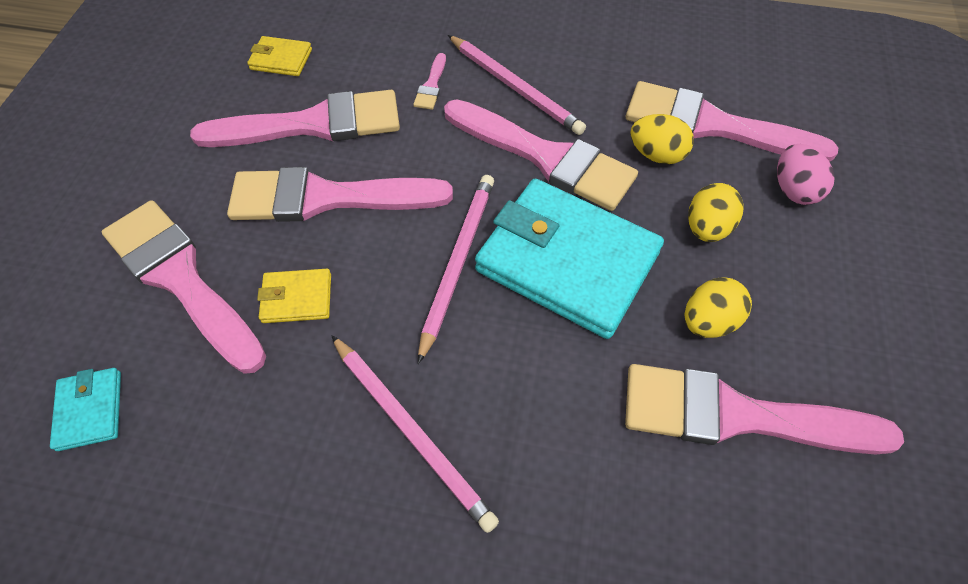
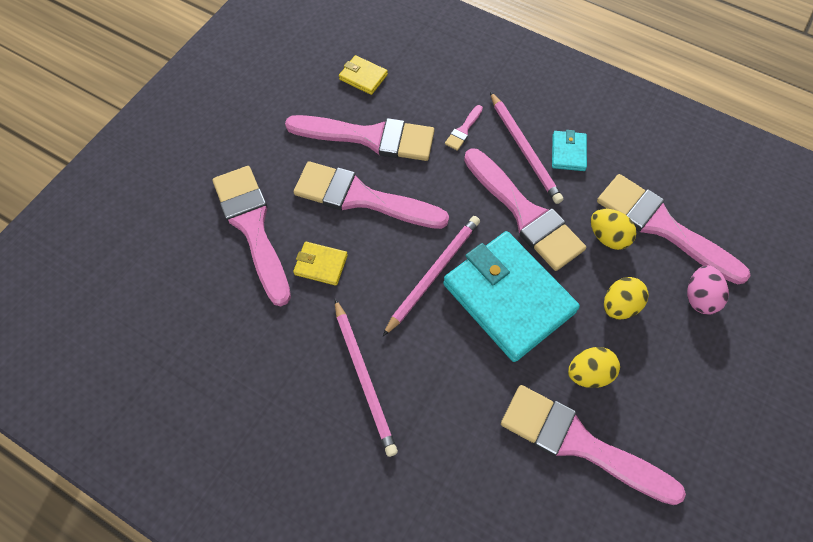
camera: 20 degrees right, 5 degrees up
turquoise wallet [50,368,121,451] -> turquoise wallet moved to [552,130,587,171]

